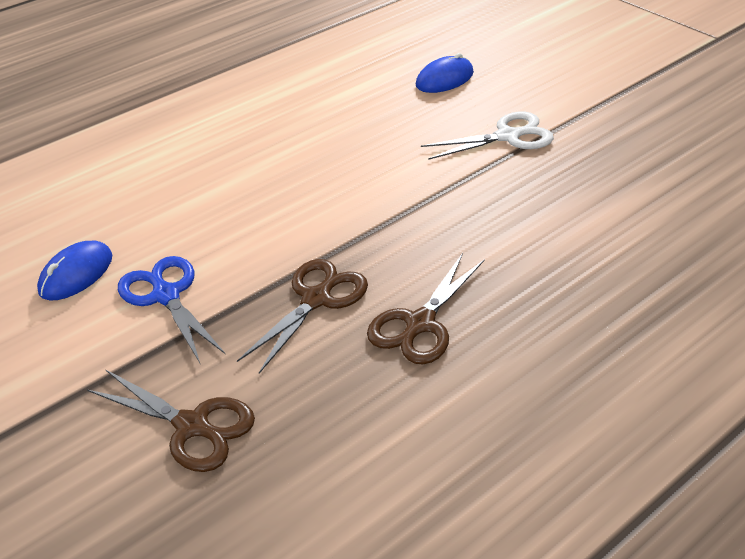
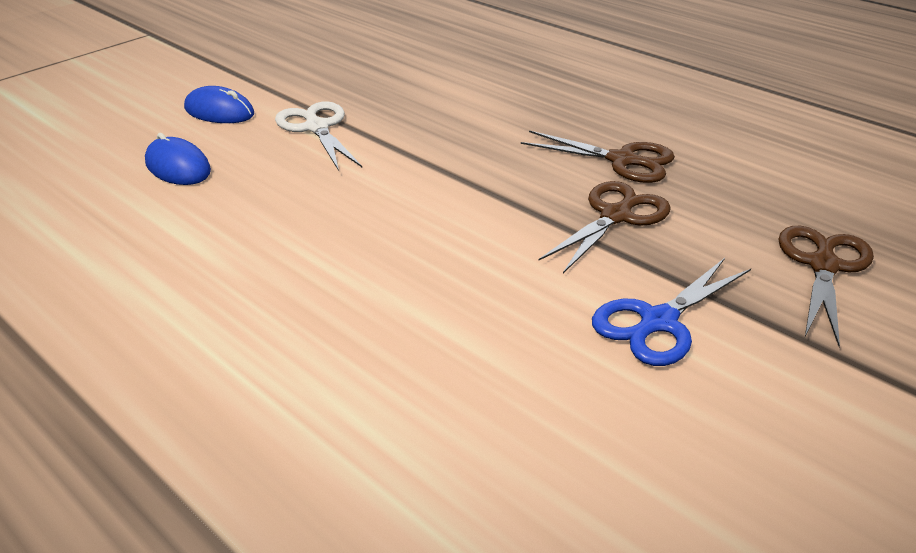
camera: 100 degrees left, 5 degrees down
blue mouse [37,241,112,301] -> blue mouse moved to [184,86,254,123]
brown scissors [237,259,368,374] -> brown scissors turned 105 degrees clockwise [539,181,671,273]

